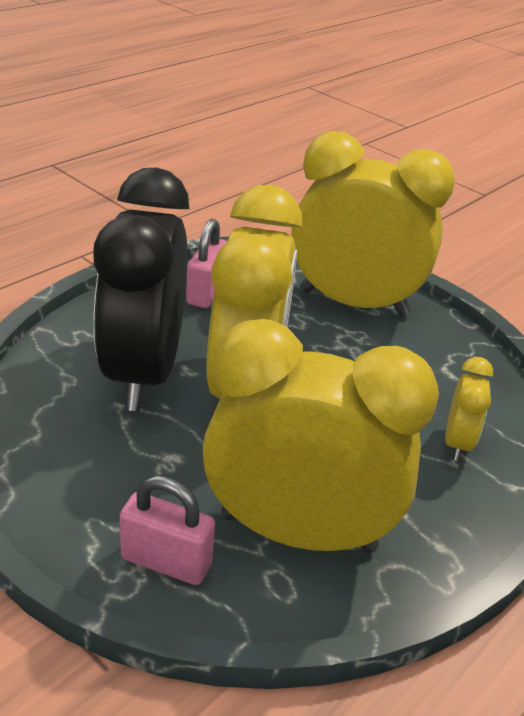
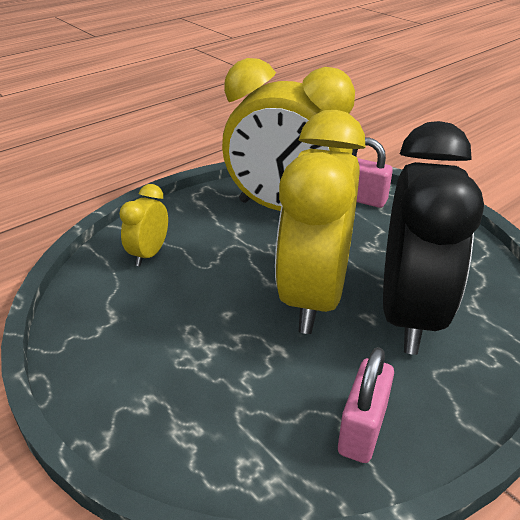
camera: 170 degrees left, 0 degrees up
yellow clock [291,131,455,317] -> none

